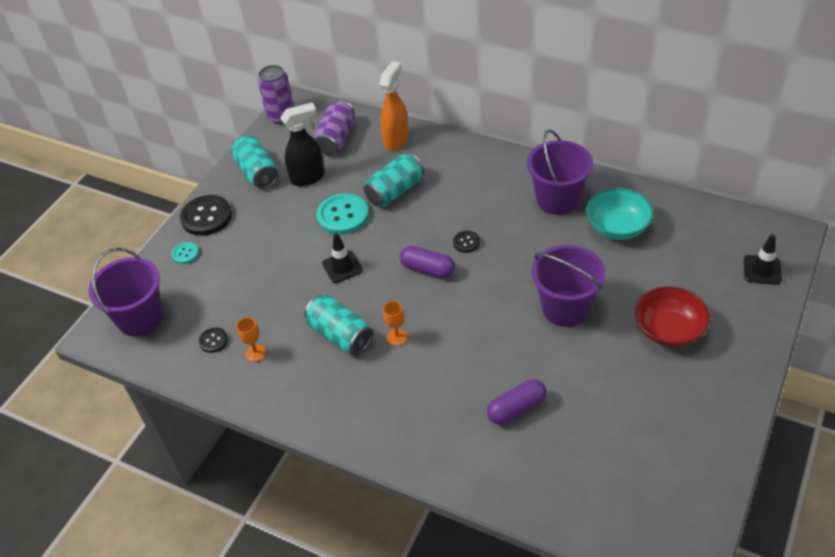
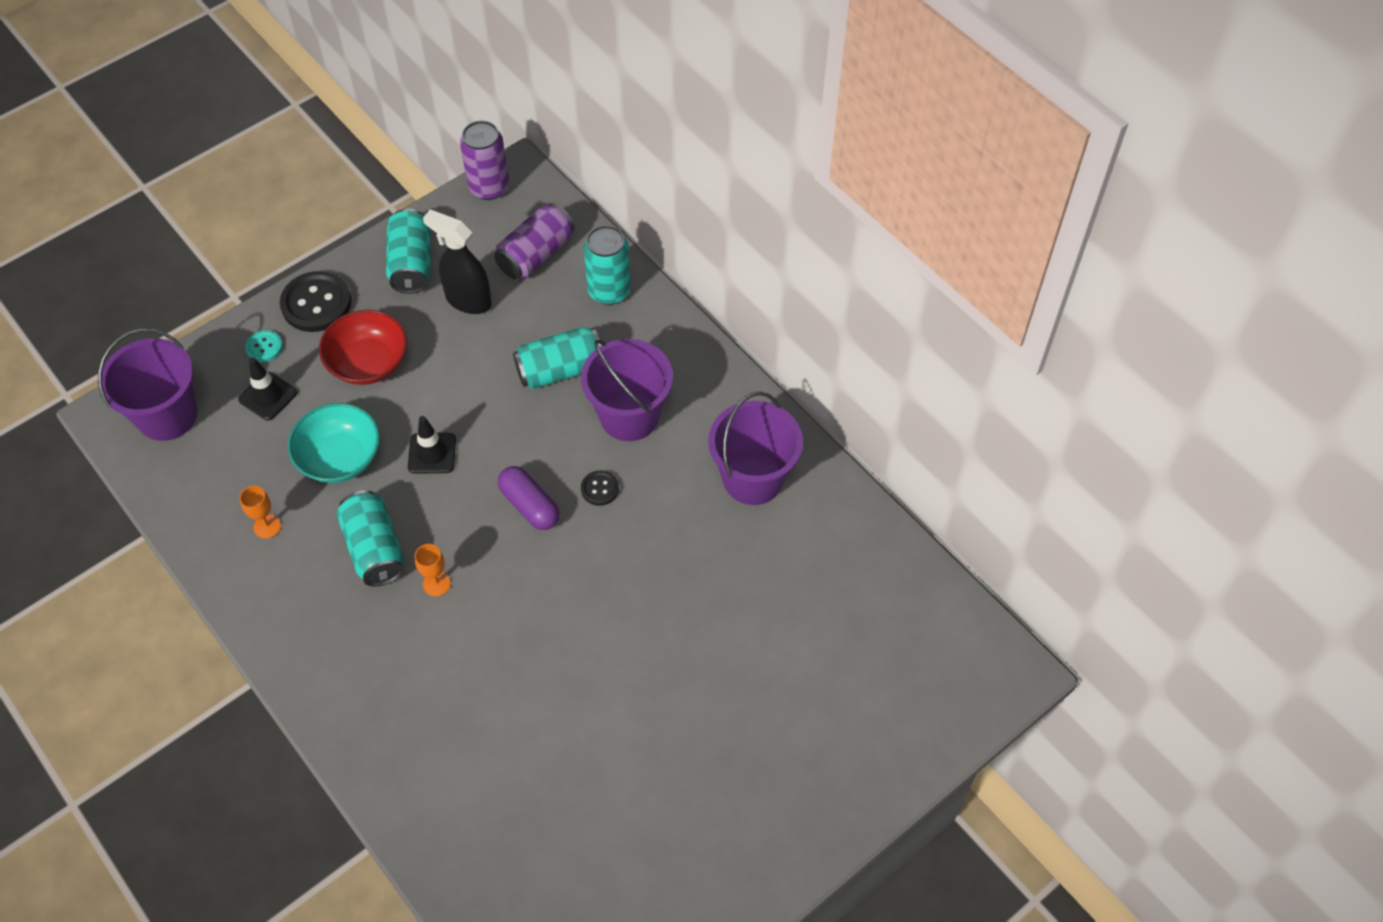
camera: 20 degrees right, 10 degrees up
black button [199,327,228,353] -> none
black spray bottle [280,103,325,186] -> black spray bottle turned 150 degrees counterclockwise [423,209,492,314]
turquoise button [316,194,369,235] -> none
orange spray bottle [379,61,409,151] -> turquoise can [584,225,631,305]
purple capsule [487,379,547,425] -> none
purple bucket [531,245,605,327] -> purple bucket moved to [581,339,673,441]
turquoise bowl [586,188,654,240] -> turquoise bowl moved to [288,403,380,483]
red bowl [635,286,710,347] -> red bowl moved to [319,310,407,385]
black traffic cone [744,234,782,285] -> black traffic cone moved to [238,357,297,420]

